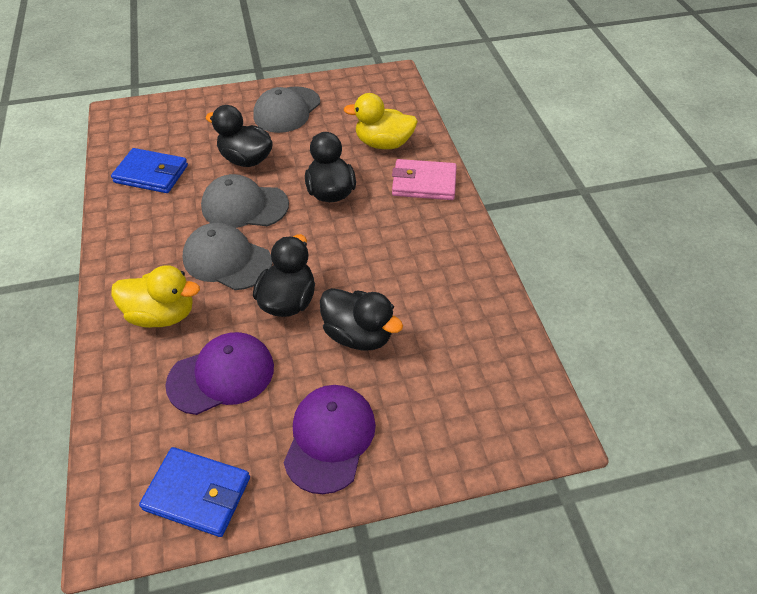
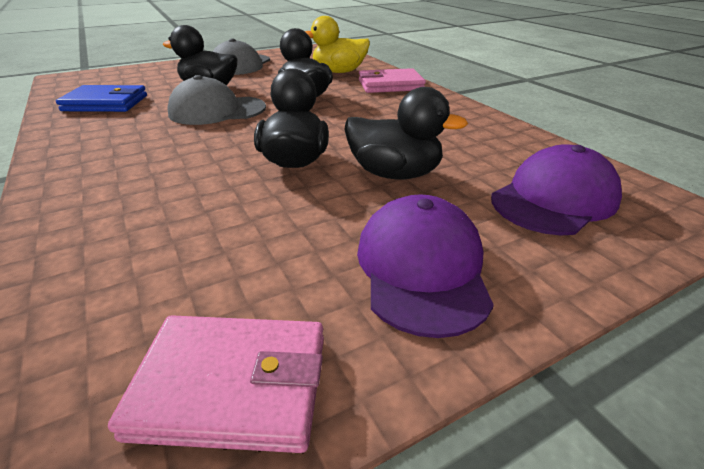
camera: 15 degrees left, 15 degrees down
yellow duck [111,265,200,328] -> none
blue wallet [139,447,250,537] -> pink wallet [108,315,324,453]
purple cap [165,332,274,415] -> purple cap moved to [491,144,622,235]
grey cap [183,223,272,290] -> none

